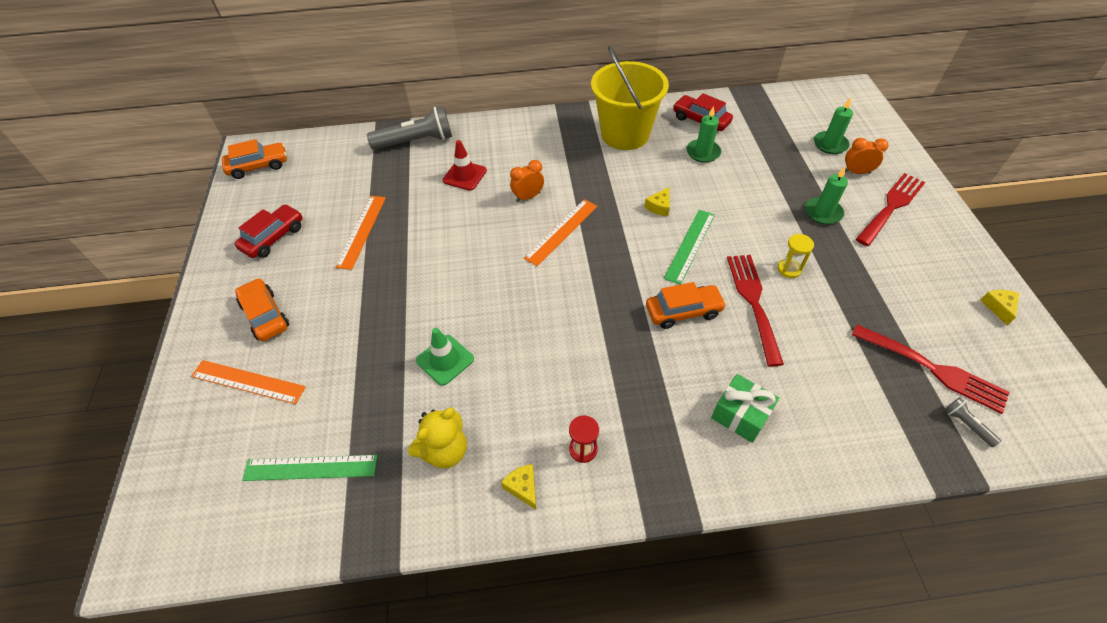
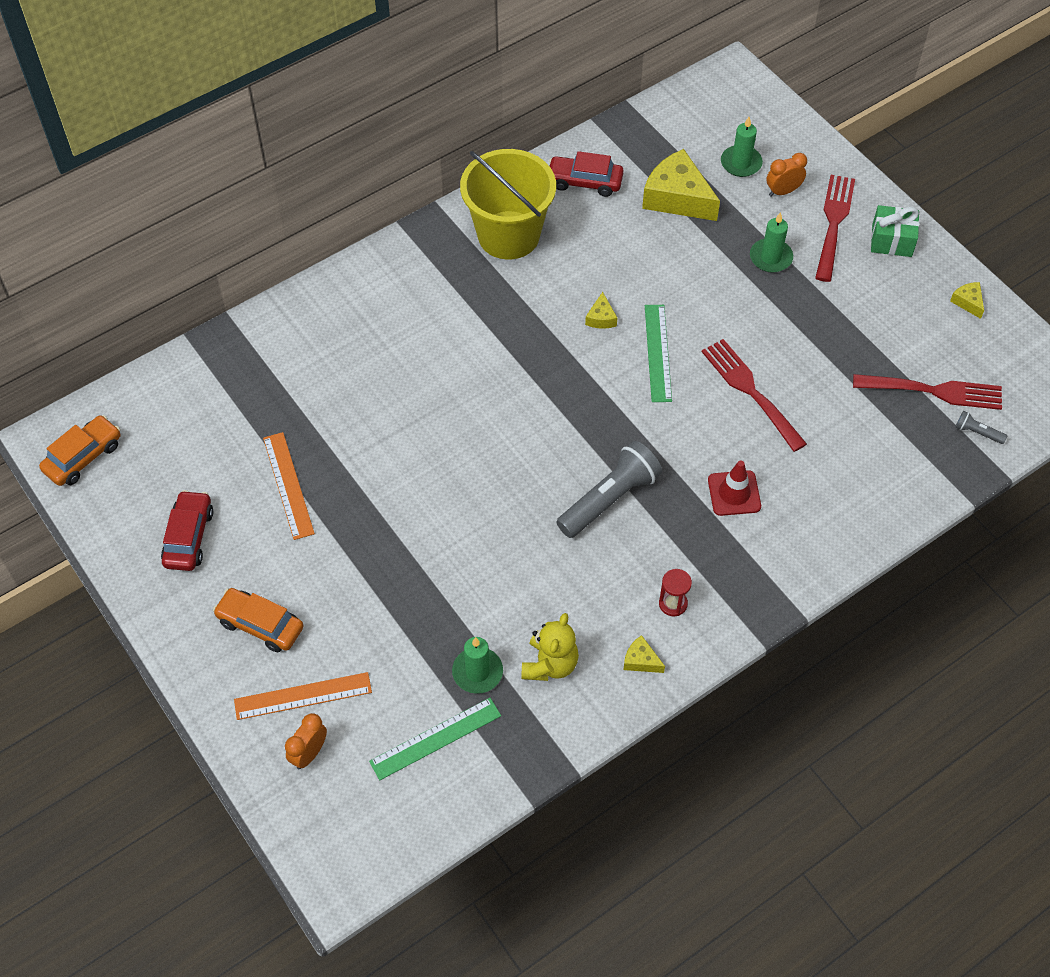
camera: 30 degrees left, 5 degrees up
grey flashlight [367,106,452,150] -> grey flashlight moved to [556,441,662,538]
green traffic cone [416,328,474,386] -> none
red traffic cone [443,140,487,191] -> red traffic cone moved to [708,461,761,516]
orange clock [510,160,544,202] -> orange clock moved to [285,713,327,769]
orange ruler [524,199,597,266] -> none
orange car [646,282,727,329] -> none
green candle [686,106,721,163] -> green candle moved to [452,637,503,694]
green gift [711,374,779,443] -> green gift moved to [871,205,919,257]
yellow hourglass [778,234,814,278] -> none
none -> yellow cheese [642,149,720,221]

